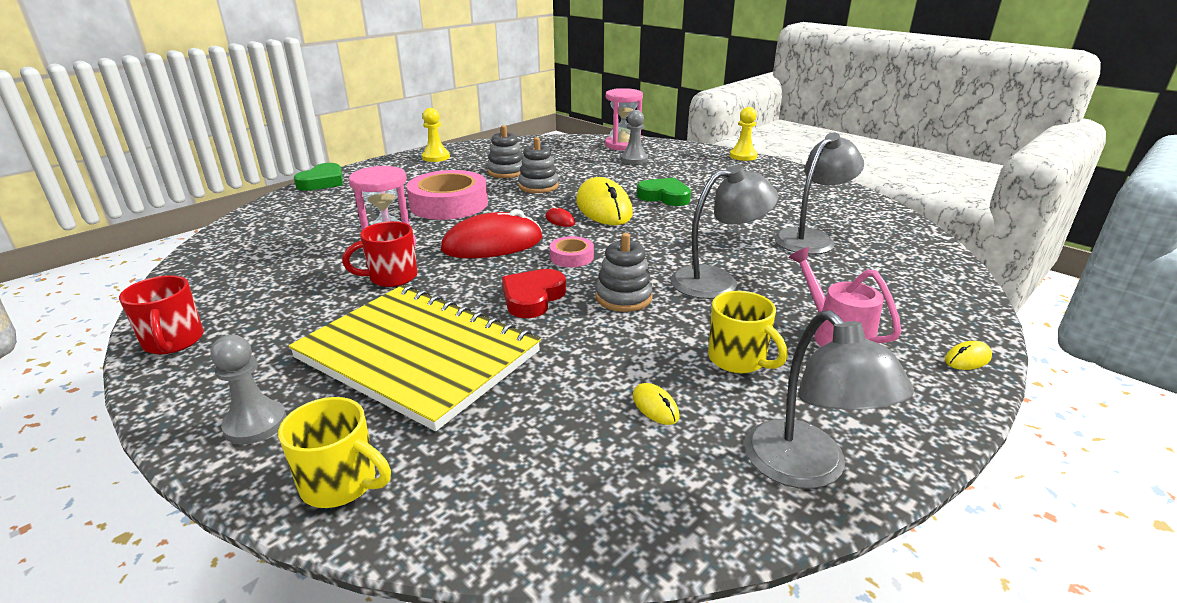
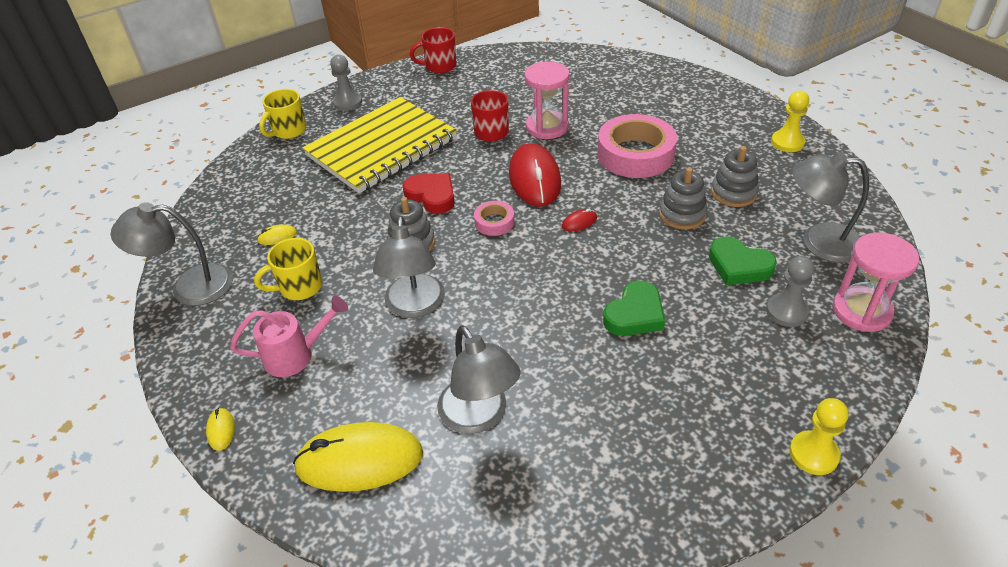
camera: 105 degrees right, 15 degrees up
green heart [294,163,343,191] -> green heart moved to [709,236,777,285]
yellow mouse [576,177,633,225] -> yellow mouse moved to [293,422,423,492]
none -> grey lamp [792,152,869,263]

